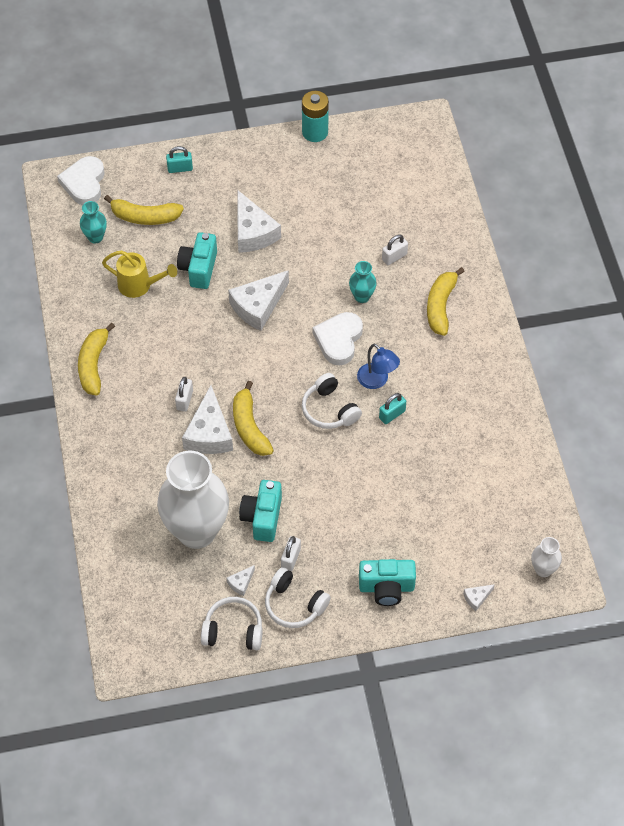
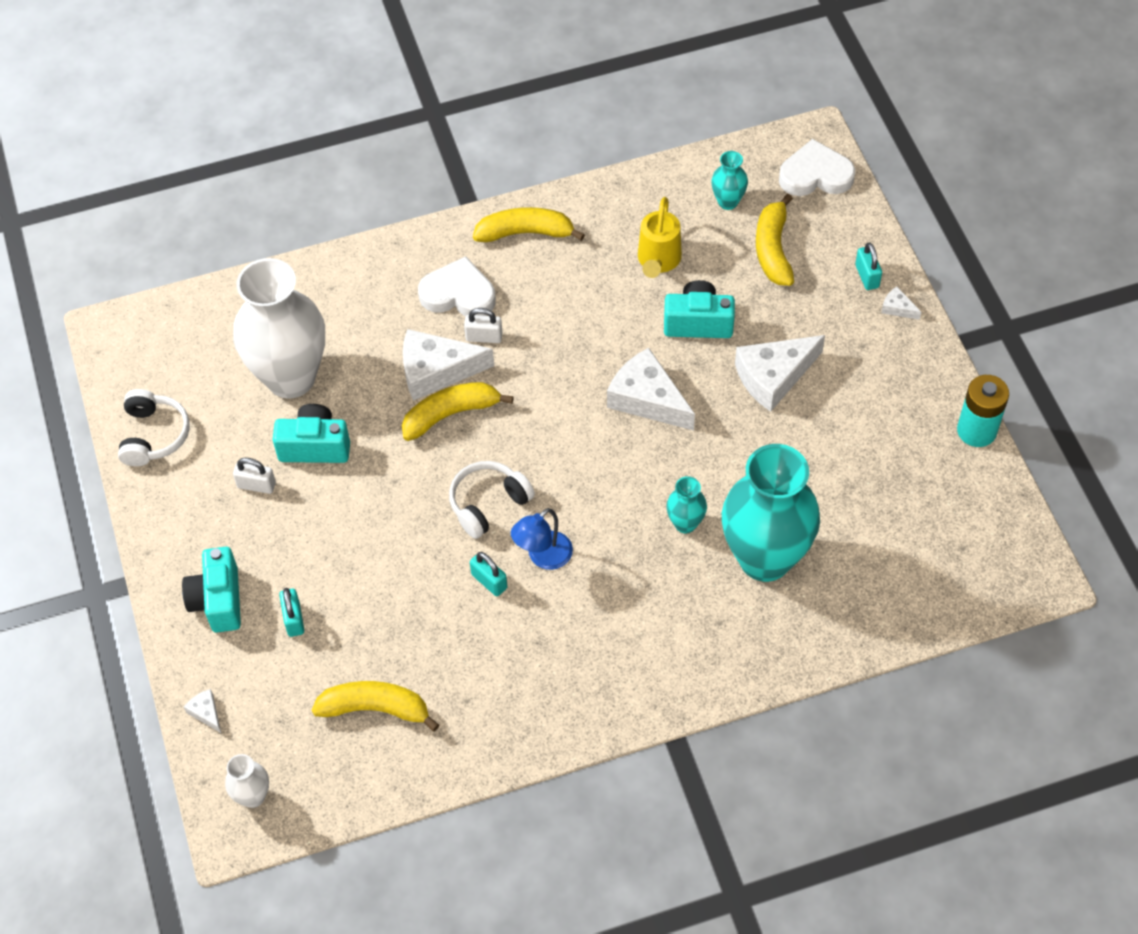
camera: 85 degrees right, 0 degrees up
white cheese [227,565,255,596] -> white cheese moved to [881,287,921,320]
white headphones [265,567,331,628] -> none
white heart [313,312,363,365] -> white heart moved to [418,256,496,316]
white padlock [382,234,408,265] -> turquoise vase [722,444,820,582]
yellow banana [427,267,465,336] -> yellow banana moved to [312,681,439,731]
none -> turquoise padlock [279,588,304,637]

